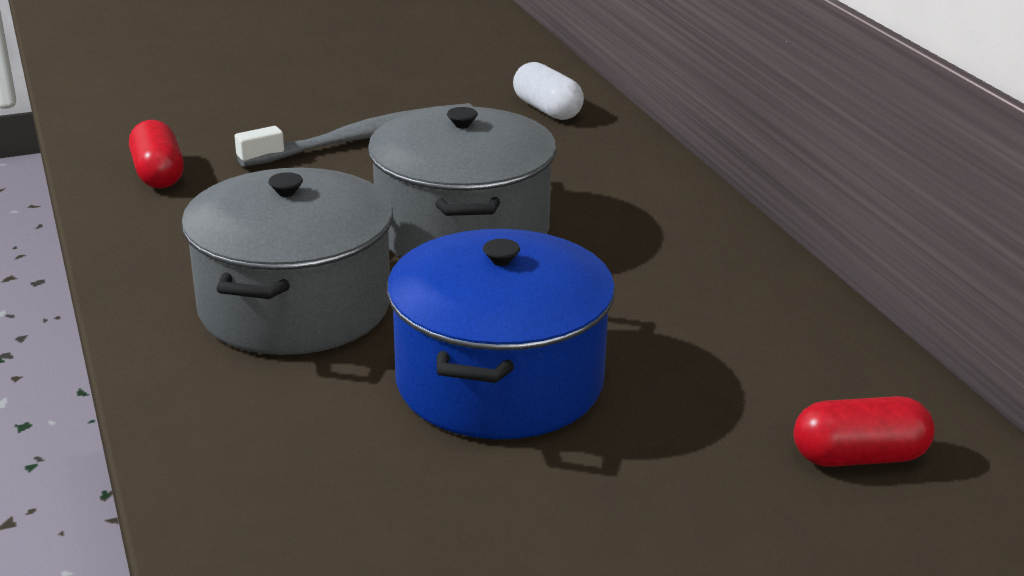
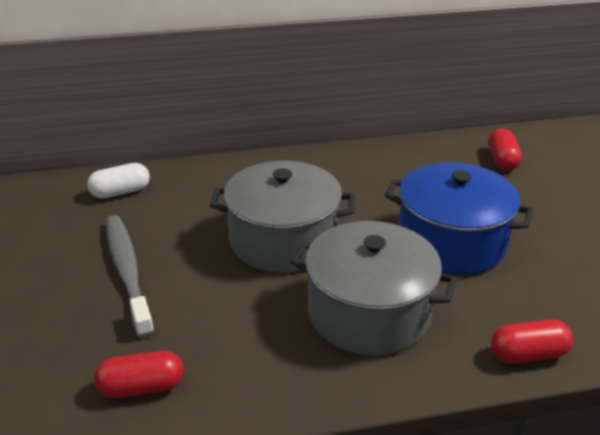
camera: 80 degrees left, 5 degrees up
none -> red capsule [491,319,573,363]

